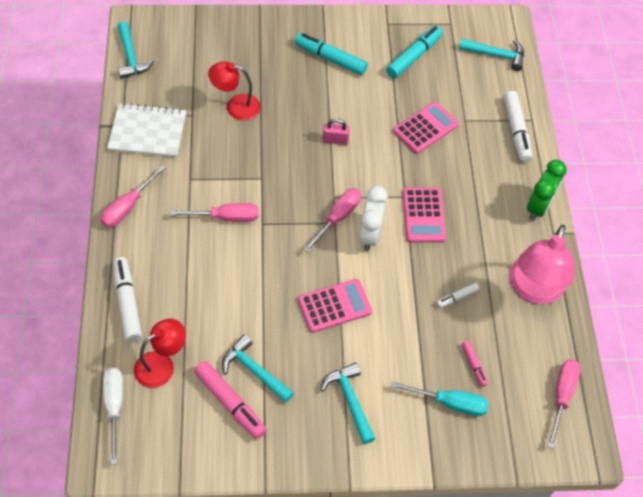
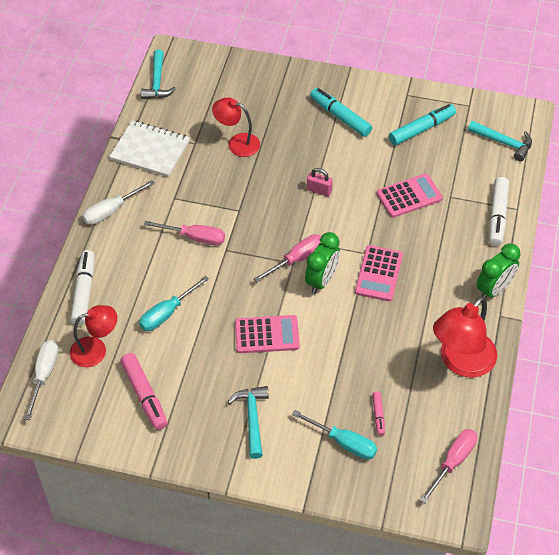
camera: 20 degrees right, 5 degrees down
pink screwdriver [100,165,166,228] -> white screwdriver [82,180,155,225]
turquoise hammer [222,335,294,403] -> none
white clock [359,186,388,251] -> green clock [305,232,340,294]
white marker [436,283,479,308] -> none
pink lamp [510,225,575,304] -> red lamp [433,296,497,378]
none -> turquoise screwdriver [139,276,209,331]

